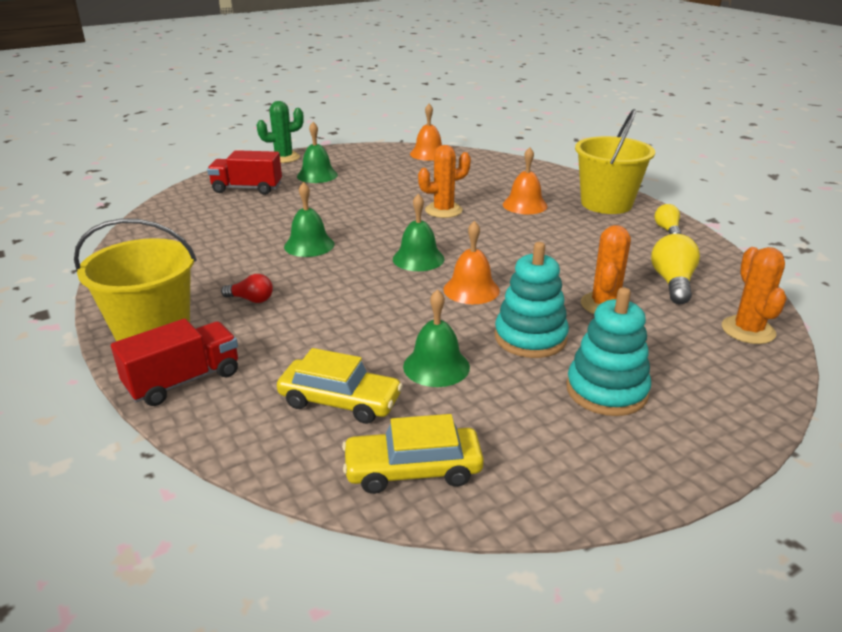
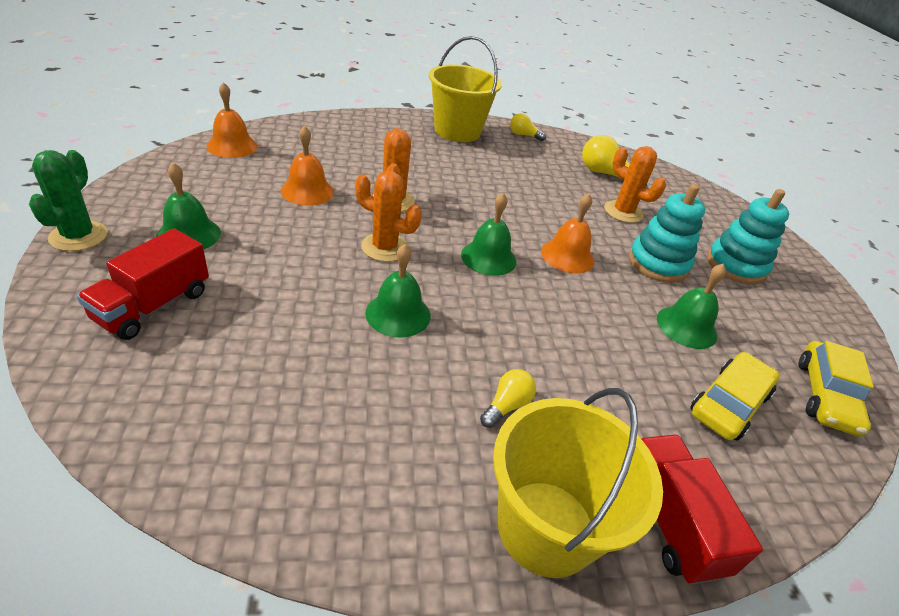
camera: 70 degrees left, 10 degrees up
red light bulb [221,274,273,303] -> yellow light bulb [480,369,536,428]
orange bell [503,147,548,214] -> orange bell moved to [281,126,334,206]
orange cactus [722,247,787,344] -> orange cactus moved to [355,171,422,262]

